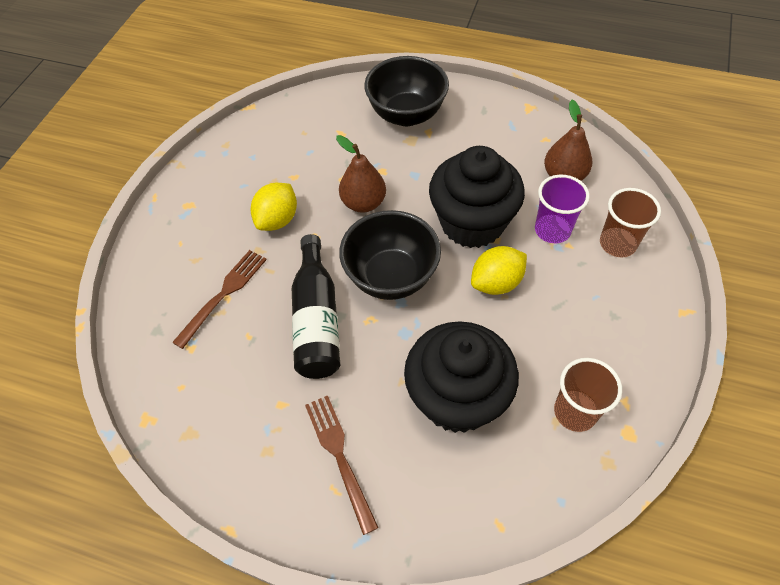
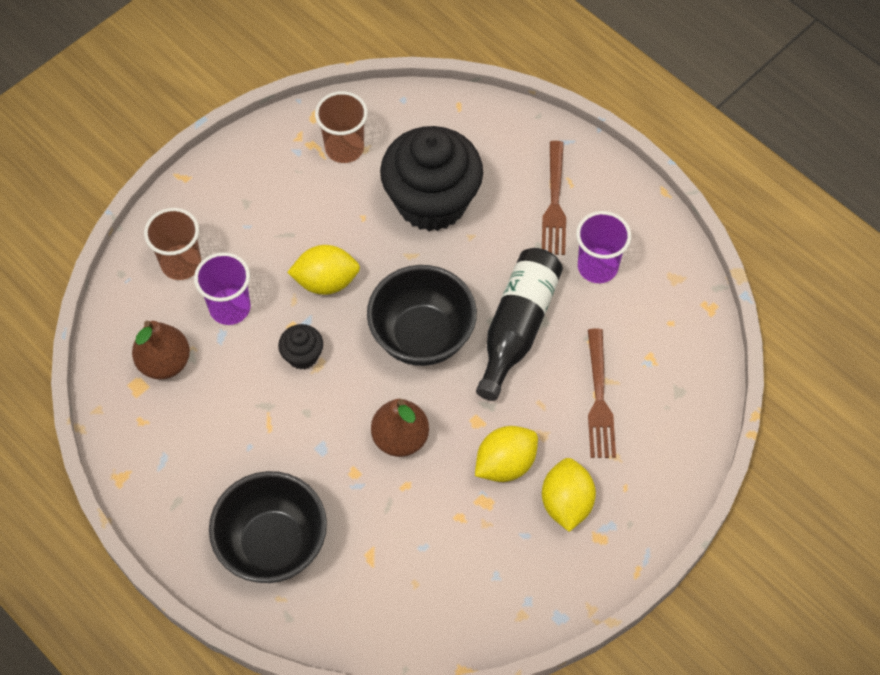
camera: 155 degrees left, 5 degrees up
brown fork [172,250,267,349] -> brown fork turned 60 degrees counterclockwise [588,329,616,458]
black cupcake [429,146,525,248] -> black cupcake [278,324,323,369], size x0.42
none -> yellow lemon [542,458,596,532]
none -> purple cup [576,211,631,283]

